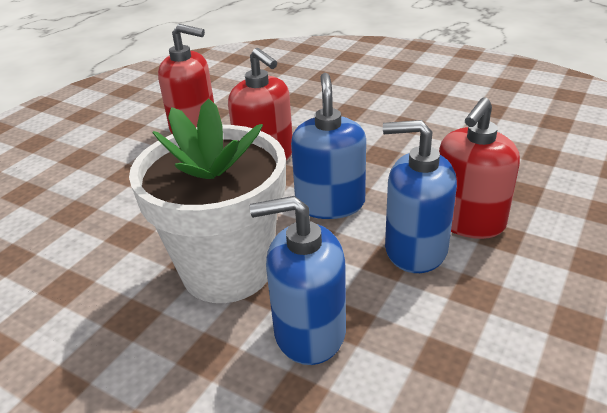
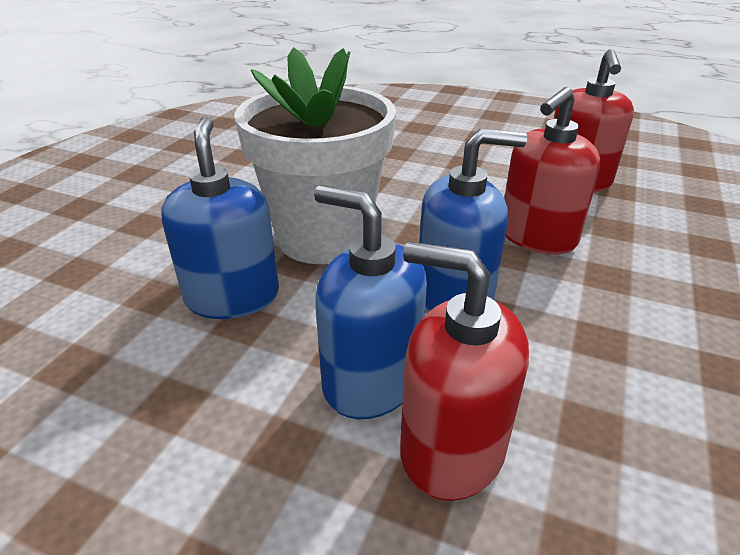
camera: 80 degrees right, 0 degrees up
blue soap dispenser [383,120,457,273] -> blue soap dispenser turned 60 degrees counterclockwise [314,185,427,419]

